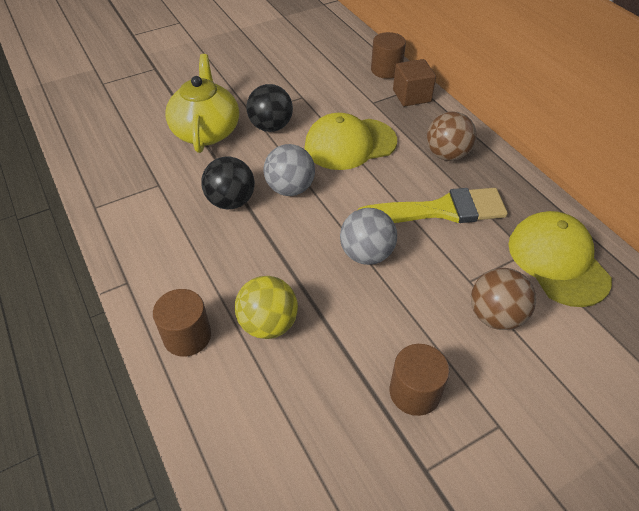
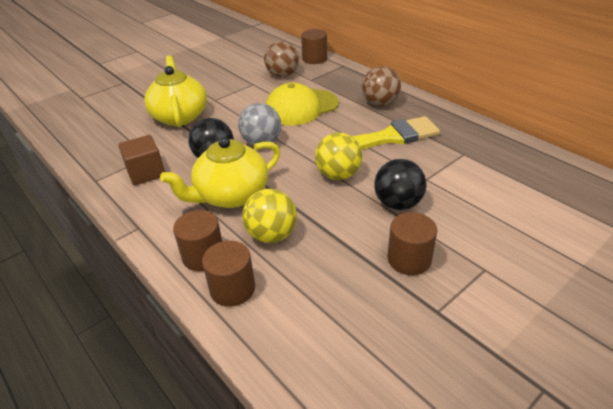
camera: 10 degrees left, 10 degrees down
black ball [246,84,293,132] -> black ball moved to [374,159,427,210]
grey ball [340,208,397,265] -> yellow ball [315,133,362,180]
brown cube [393,59,436,107] -> brown cube moved to [118,135,165,185]
brown ball [471,268,536,330] -> brown ball moved to [264,41,299,77]
yellow cap [508,211,612,307] -> none
none -> yellow teapot [160,137,280,208]
none -> brown cylinder [202,241,255,307]

